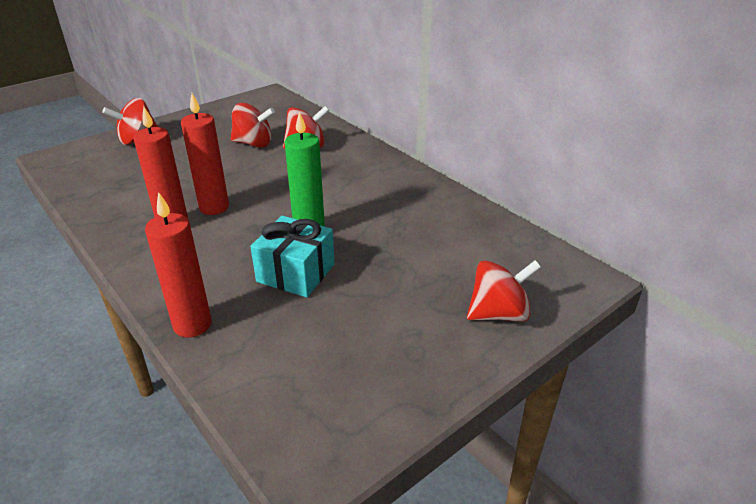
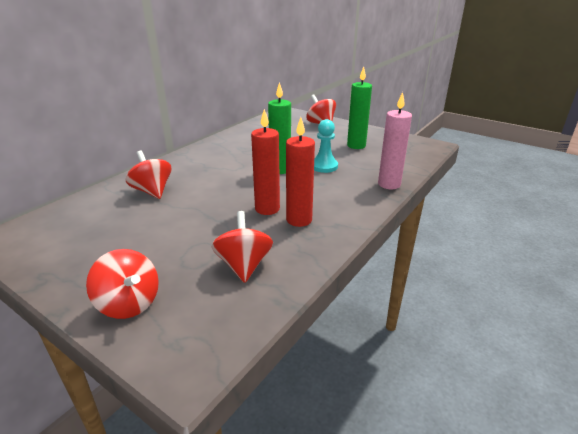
camera: 105 degrees left, 5 degrees down
red candle [145,192,211,338] -> pink candle [378,92,412,189]
red spinning top [231,103,275,148] -> red spinning top moved to [212,211,273,283]
turquoise gift [250,216,335,297] -> turquoise pawn [314,119,338,173]
none -> green candle [347,67,372,149]

